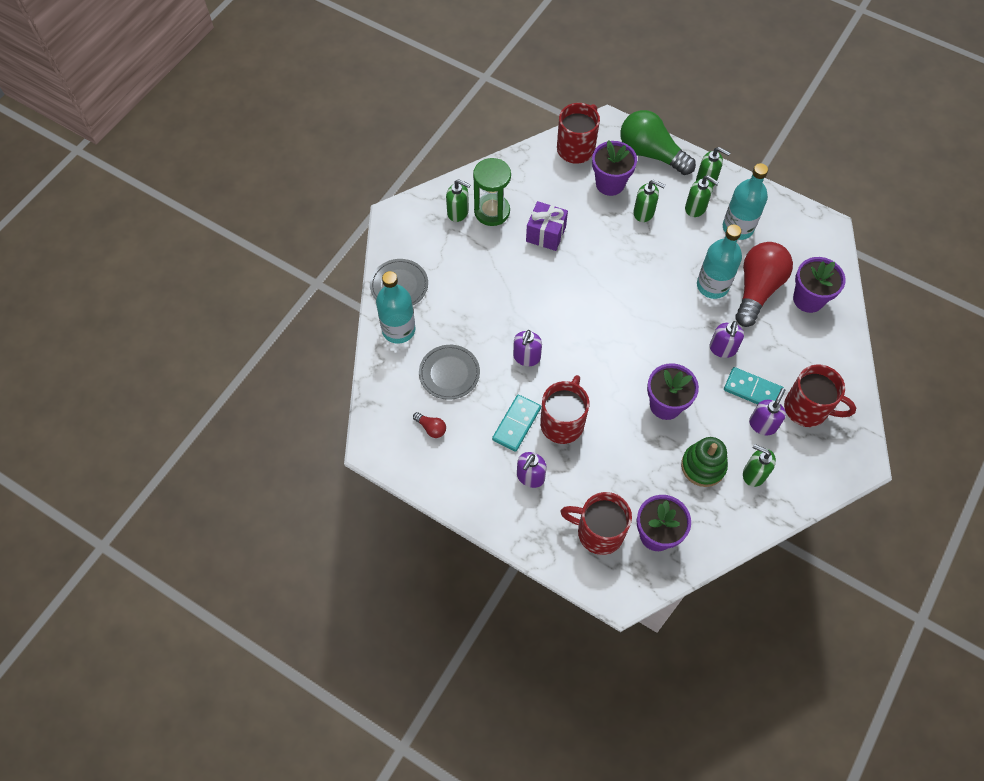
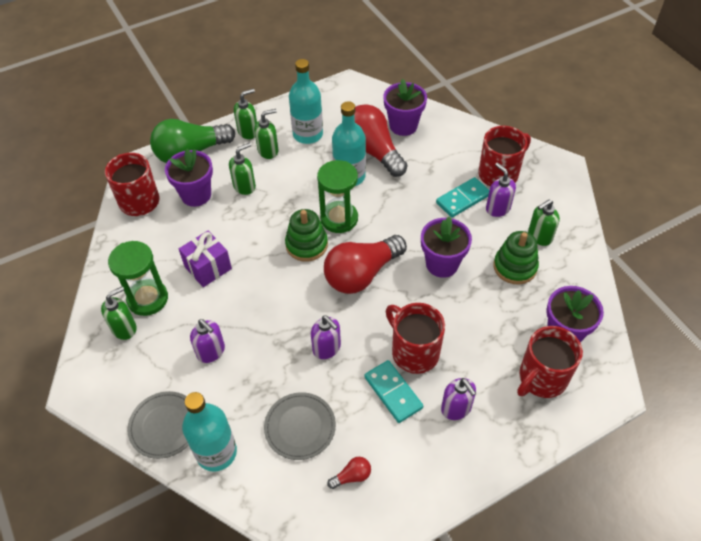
camera: 60 degrees left, 10 degrees down
purple soap dispenser [709,321,744,358] -> purple soap dispenser moved to [190,319,225,363]
none -> green stacking toy [285,209,328,262]
none -> green hourglass [317,160,358,233]
none -> red light bulb [324,235,407,294]

